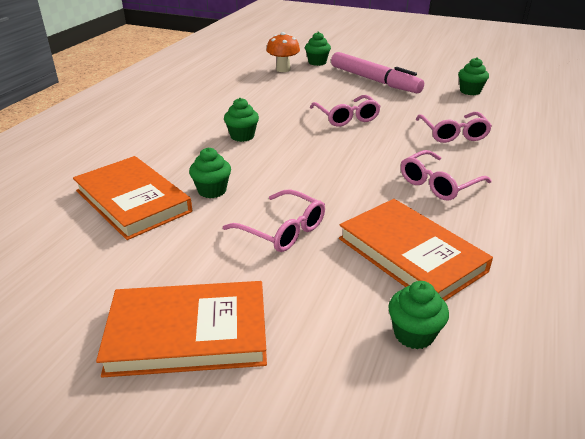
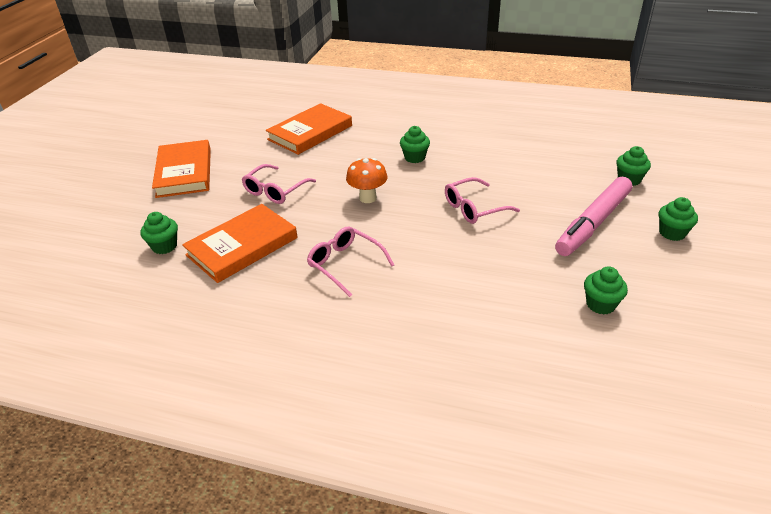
camera: 85 degrees right, 5 degrees up
green cupcake [189,147,231,198] -> green cupcake moved to [659,197,698,241]
orange mushroom [266,32,300,72] -> orange mushroom moved to [346,158,387,203]
pink glasses [416,112,492,143] -> none

